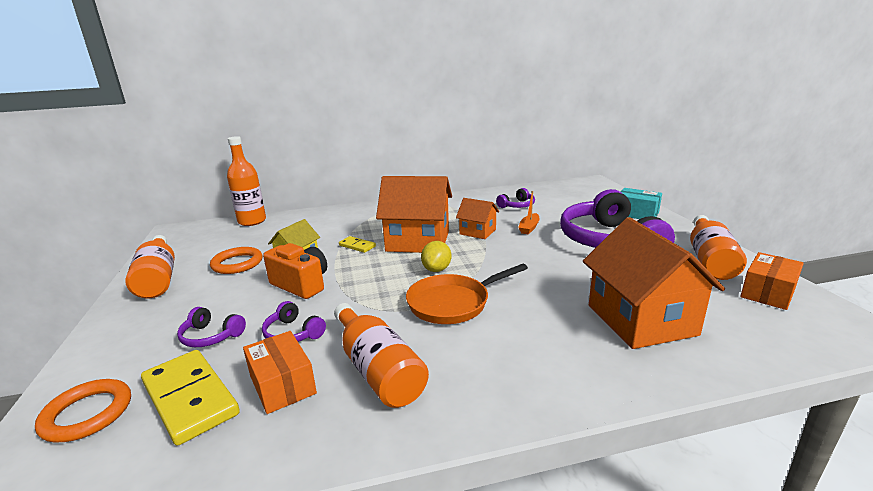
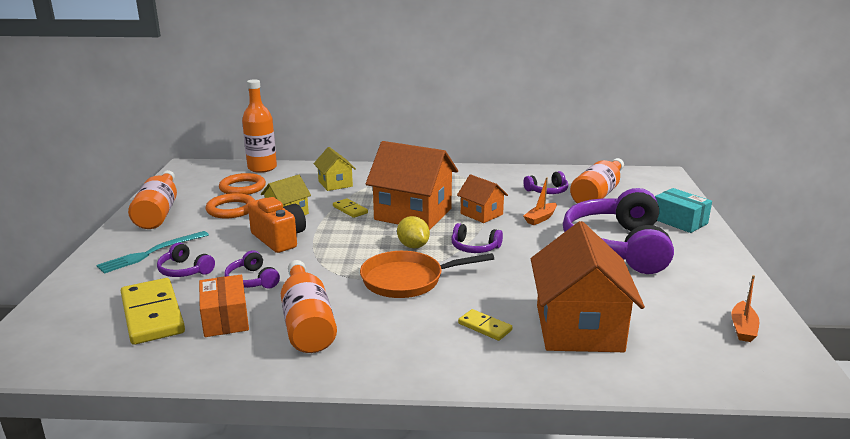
camera: 15 degrees right, 0 degrees up
orange ring [35,379,131,443] -> orange ring moved to [219,173,266,195]
yellow lemon [421,241,451,272] -> yellow lemon turned 60 degrees counterclockwise [397,216,430,248]
orange bottle [690,215,747,280] -> orange bottle moved to [570,158,624,204]
orange box [740,252,804,310] -> orange boat [731,275,759,342]
none -> turquoise fork [97,231,209,274]
none -> yellow house [314,147,356,191]
none -> purple headphones [451,223,503,253]
none -> yellow domino [458,309,512,341]

